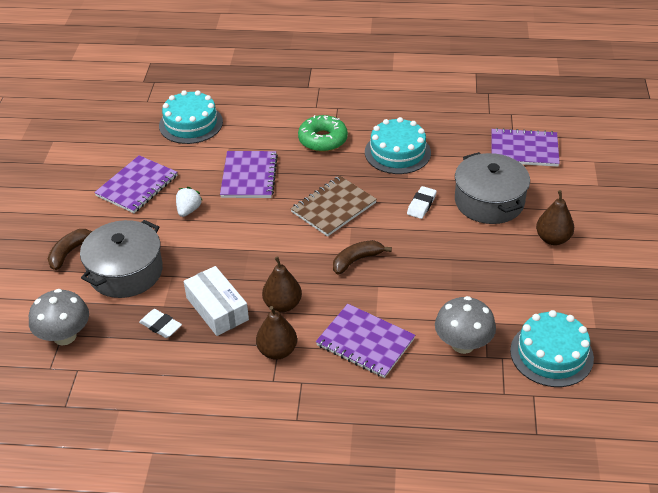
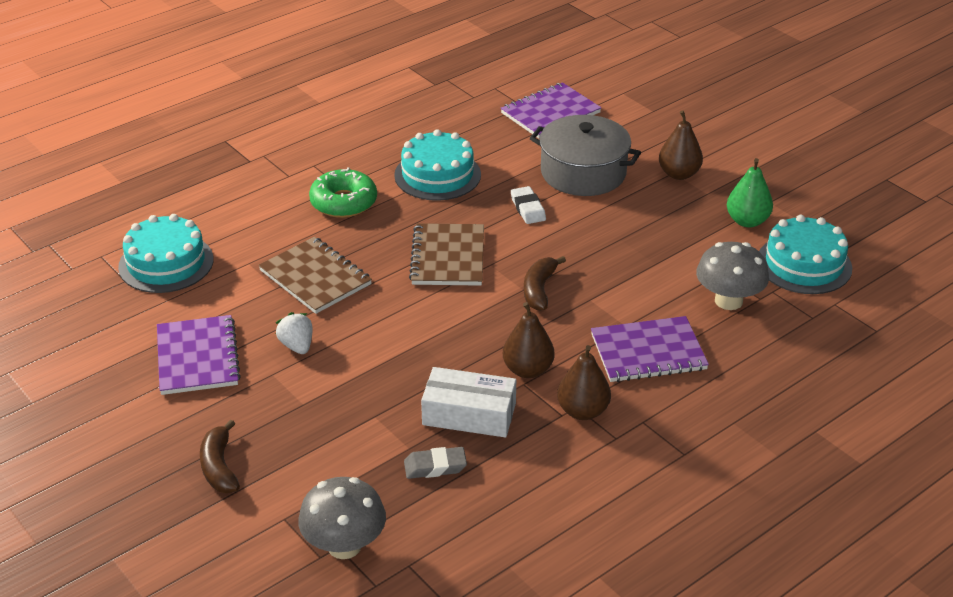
camera: 45 degrees left, 5 degrees down
grey pot [80,220,163,298] -> none
white eraser [139,309,182,338] -> grey eraser [404,447,467,479]
purple notebook [220,151,278,198] -> brown notebook [258,237,372,314]
none -> green pear [727,158,773,227]

